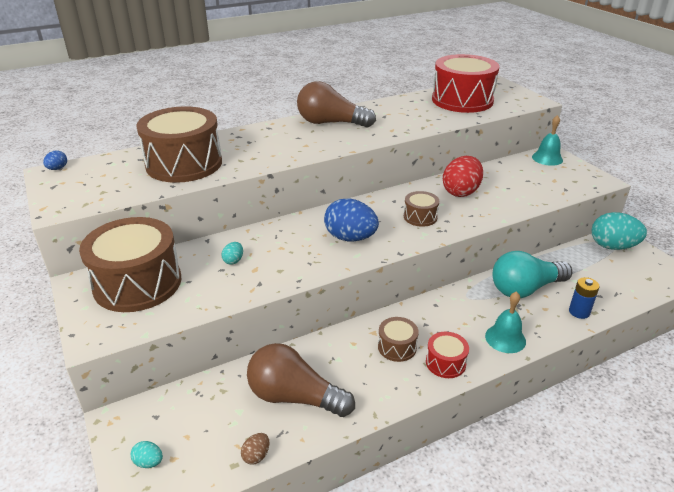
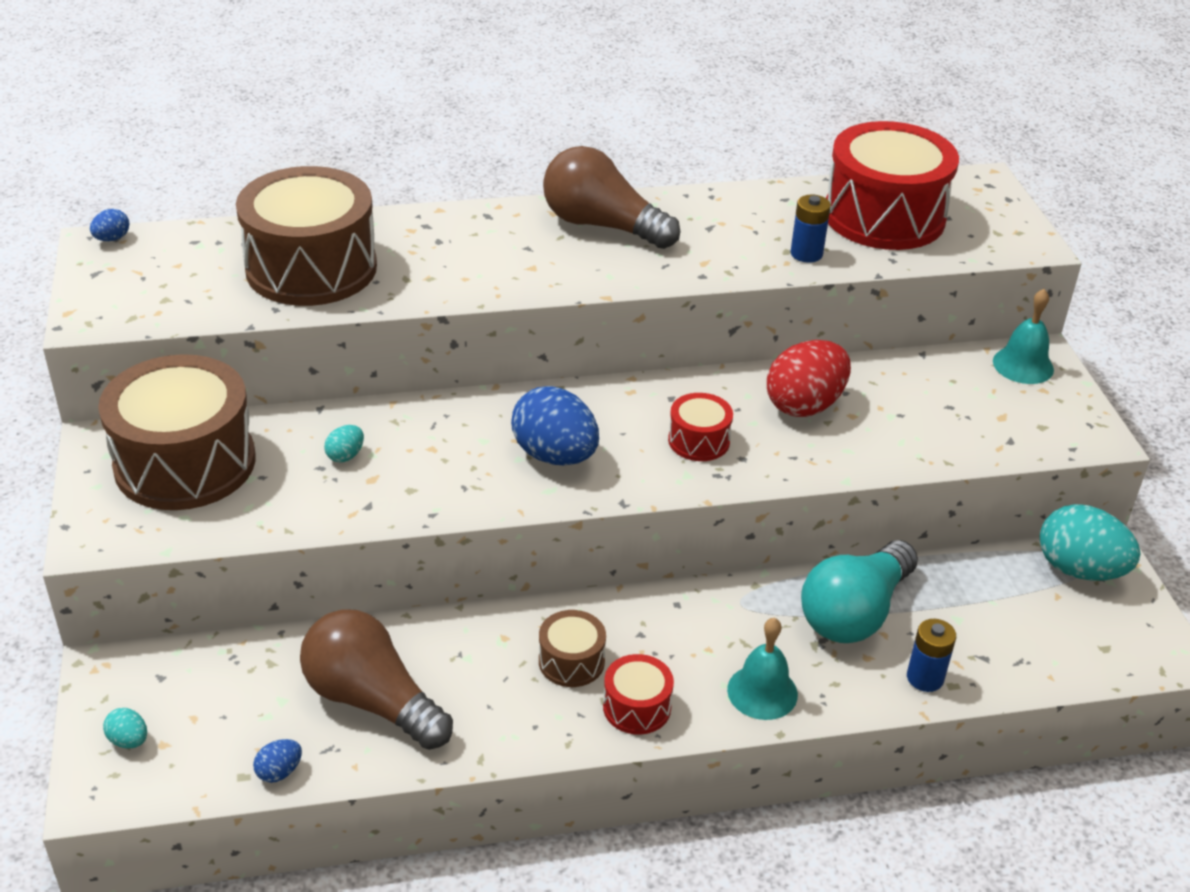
camera: 15 degrees right, 5 degrees up
brown egg [241,433,269,465] -> blue egg [253,739,302,783]
brown drum [404,191,439,227] -> red drum [668,393,733,461]
turquoise light bulb [493,251,572,298] -> turquoise light bulb turned 45 degrees counterclockwise [801,540,918,643]
none -> blue battery [790,195,831,263]

